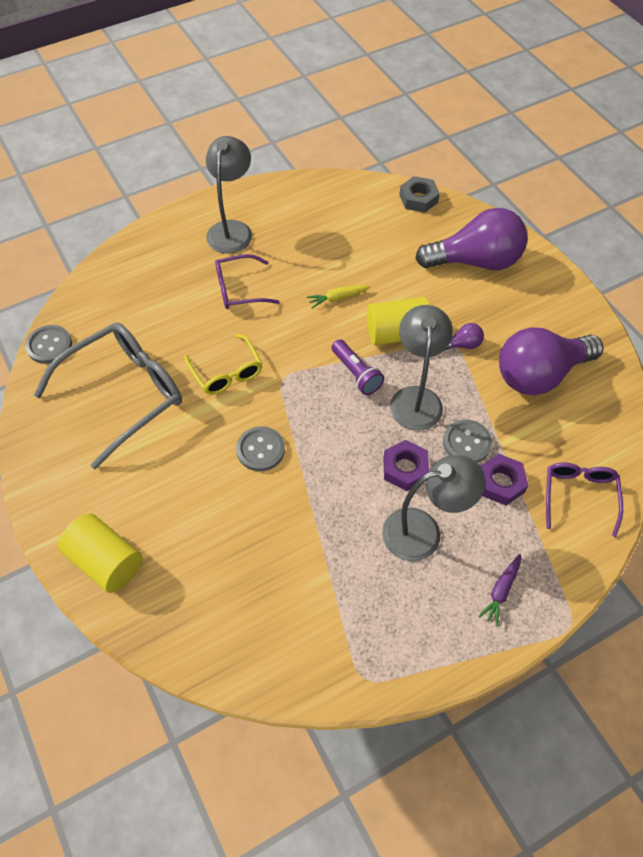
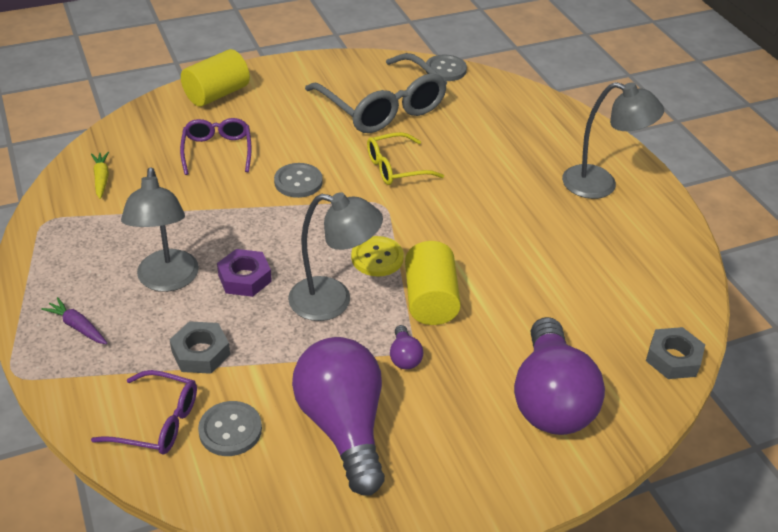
camera: 95 degrees right, 15 degrees down
purple glasses [215,254,279,309] -> purple glasses moved to [180,118,252,175]
yellow carrot [307,285,371,308] -> yellow carrot moved to [91,152,109,199]
purple flashlight [331,339,384,395] -> yellow button [351,236,404,277]
grey button [443,420,492,463] -> grey button moved to [198,401,262,456]
purple nut [481,454,529,505] -> grey nut [170,321,230,374]

